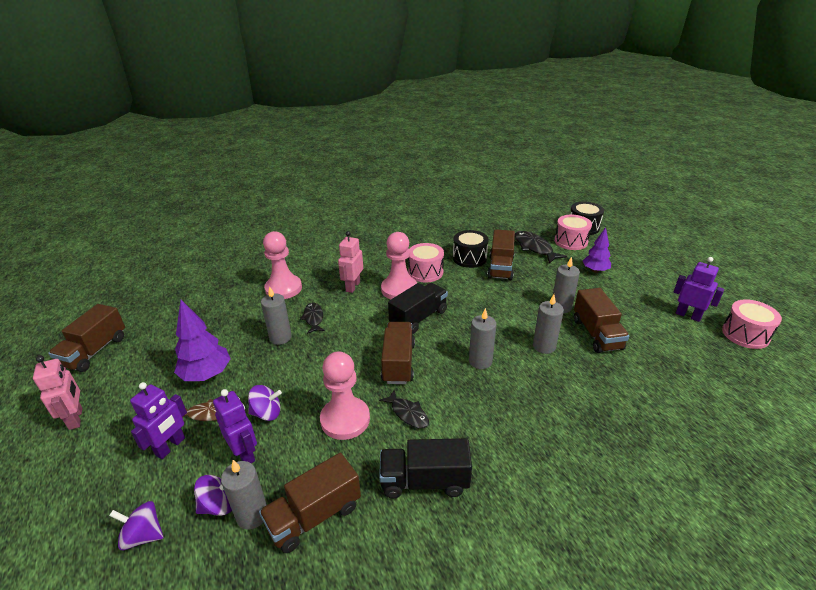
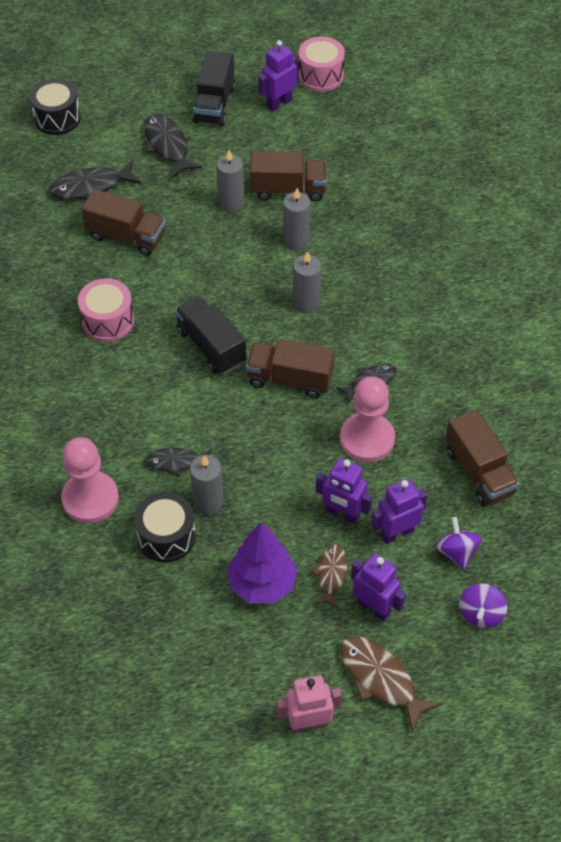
camera: 80 degrees left, 20 degrees up
brown truck [48,304,125,372] -> none
grey candle [221,460,267,530] -> none
purple spinning top [248,385,282,421] -> purple robot [316,458,372,524]
pink robot [338,231,363,293] -> none
black truck [379,438,472,499] -> black truck moved to [192,51,235,126]
pink pawn [381,232,417,299] -> none
black drum [453,230,489,268] -> black drum moved to [134,492,196,562]
pink drum [554,215,592,250] -> none
purple tree [583,227,611,273] -> black fish [144,114,202,178]
none -> brown fish [340,636,442,733]

